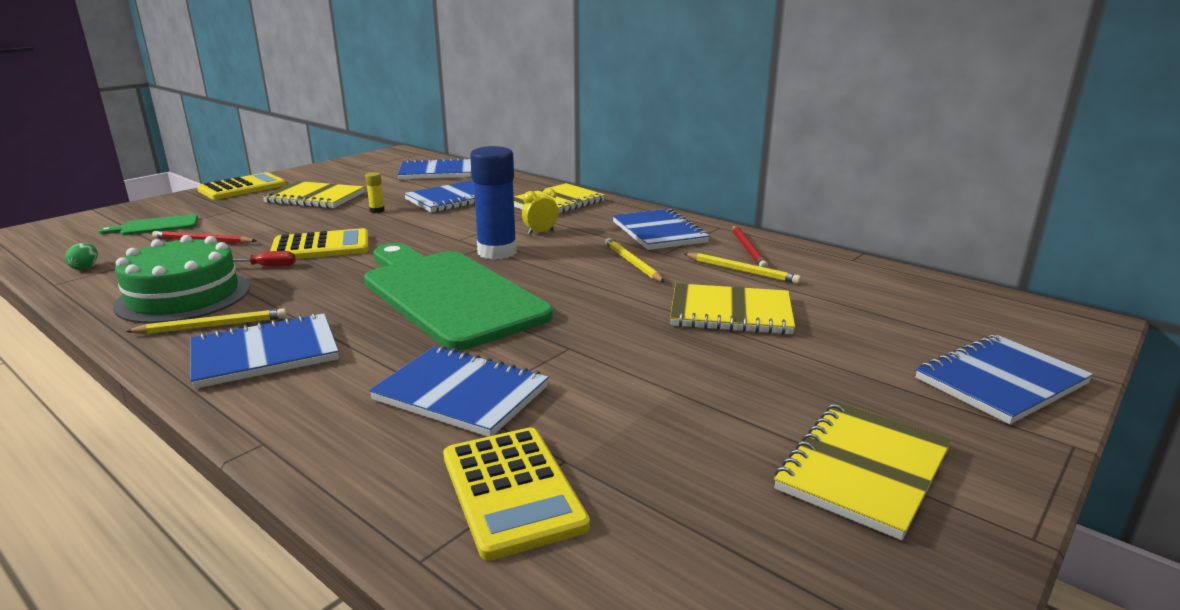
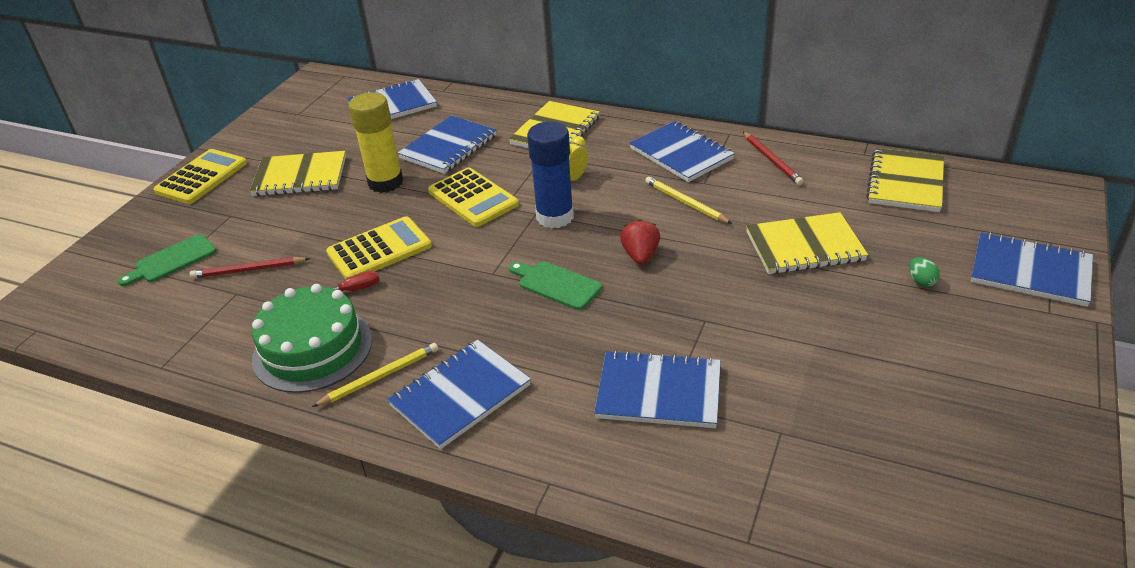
camera: 15 degrees left, 15 degrees up
green egg [65,243,98,270] -> green egg moved to [909,257,940,287]
green cutting board [364,243,553,350] -> green cutting board [509,261,602,310], size x0.42
yellow glue stick [365,172,385,213] -> yellow glue stick [348,92,403,193], size x2.32
yellow calculator [443,427,590,561] -> yellow calculator moved to [428,168,519,227]
yellow pencil [684,253,801,284] -> none
yellow notebook [774,402,952,540] -> yellow notebook moved to [866,148,944,212]
blue notebook [916,334,1094,424] -> blue notebook turned 75 degrees clockwise [971,232,1093,307]
none -> red strawberry [620,219,660,265]

